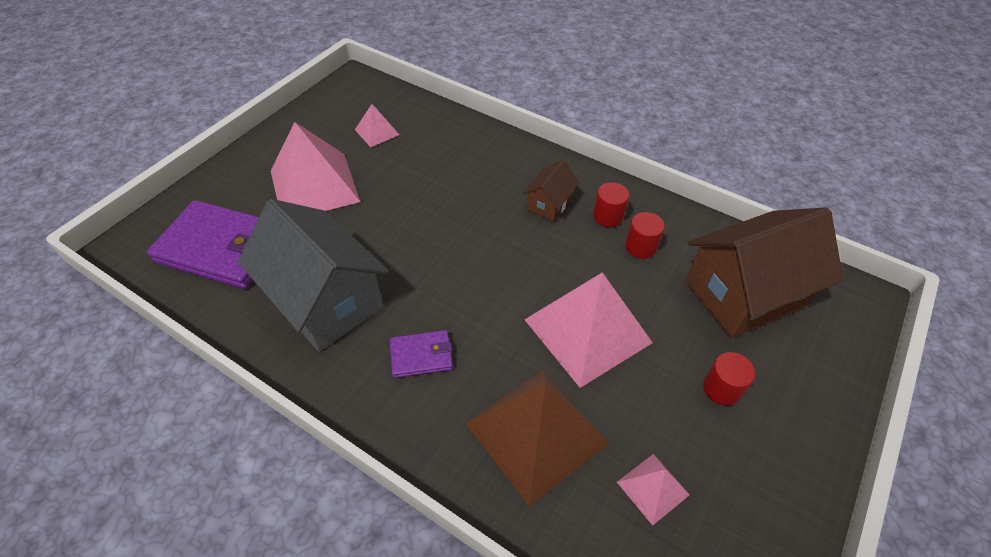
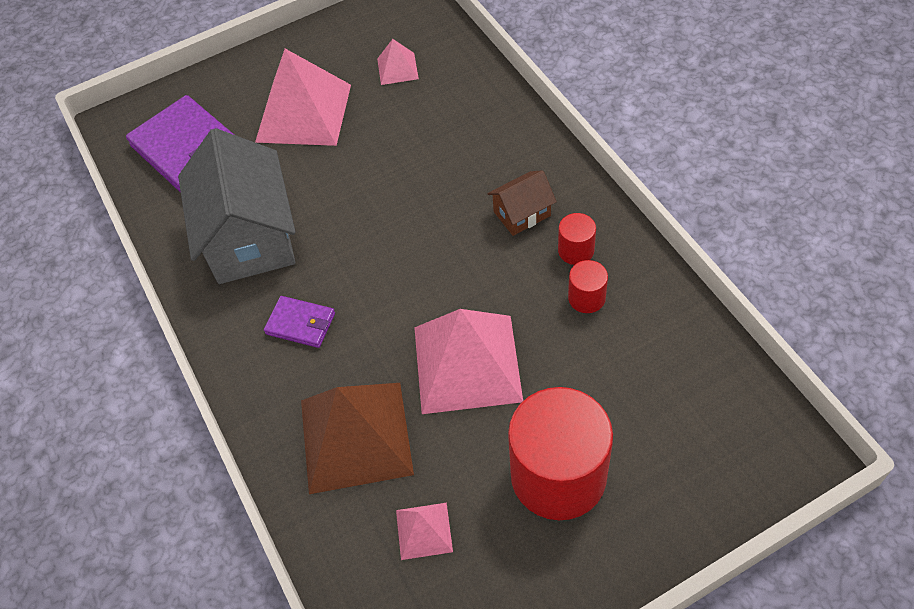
camera: 35 degrees right, 5 degrees up
brown house [685,207,843,338] -> none
red cylinder [703,352,755,406] -> red cylinder [508,387,613,520], size x2.29

